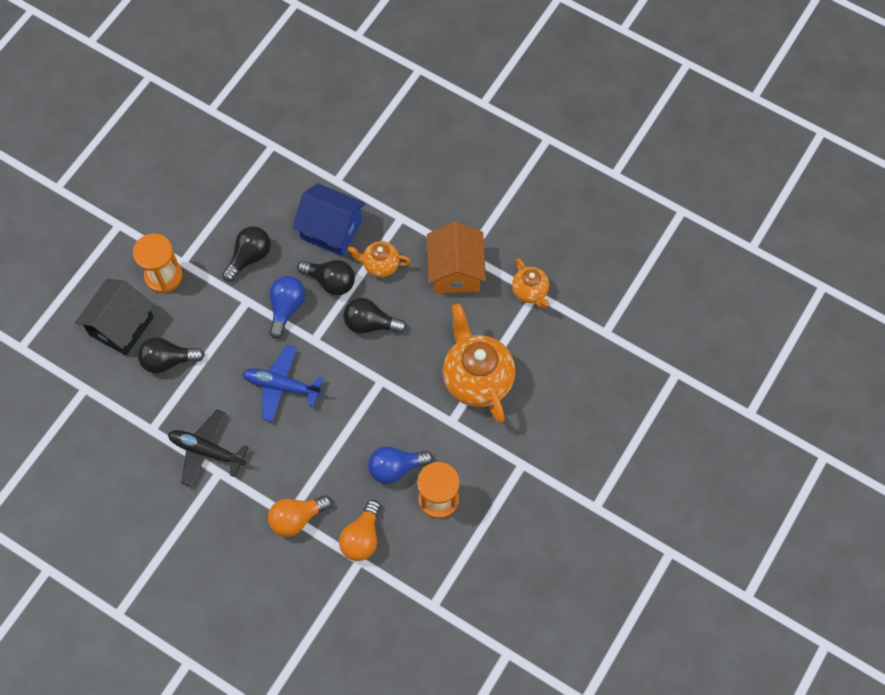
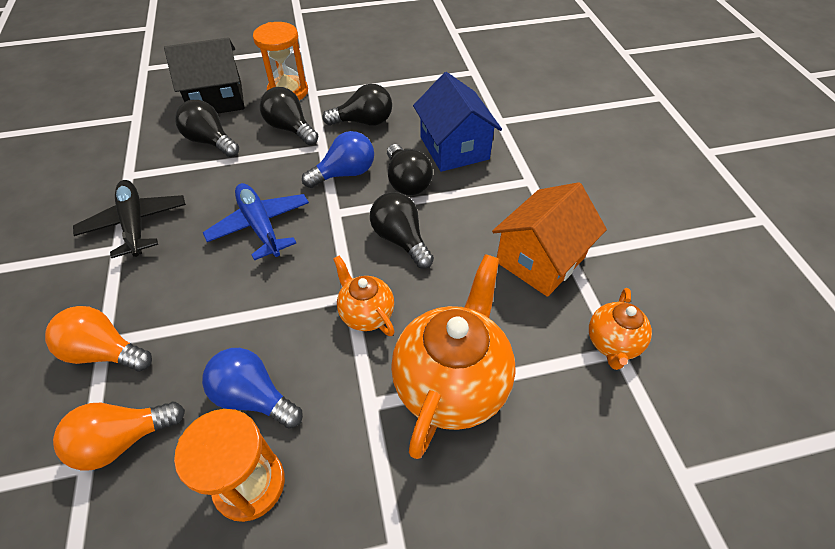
camera: 45 degrees right, 15 degrees down
orange teapot [348,241,411,277] -> orange teapot moved to [334,256,395,336]
none -> black light bulb [260,87,318,145]

